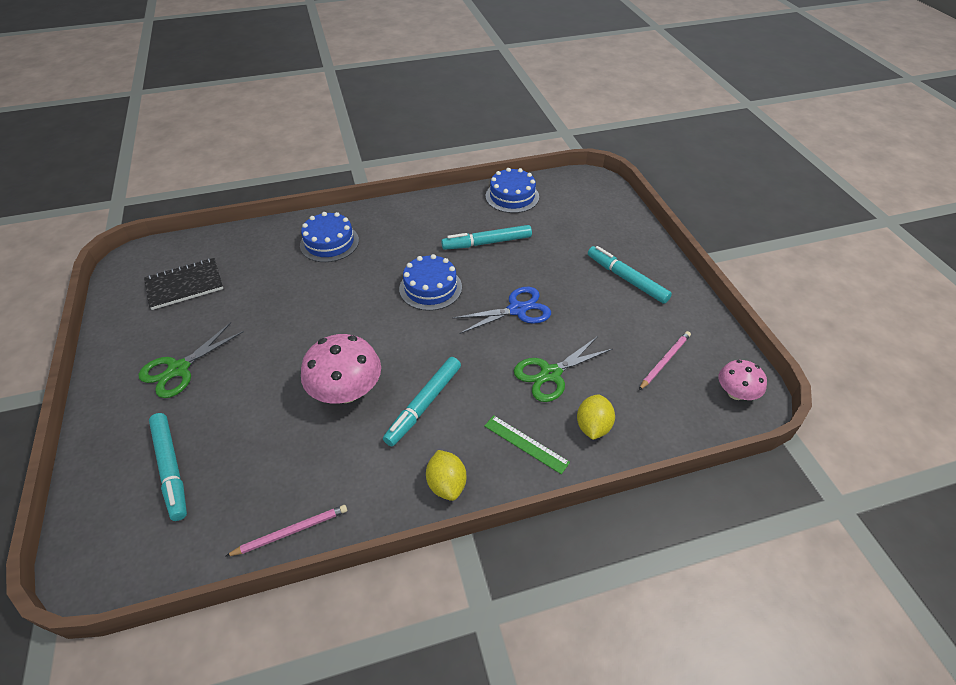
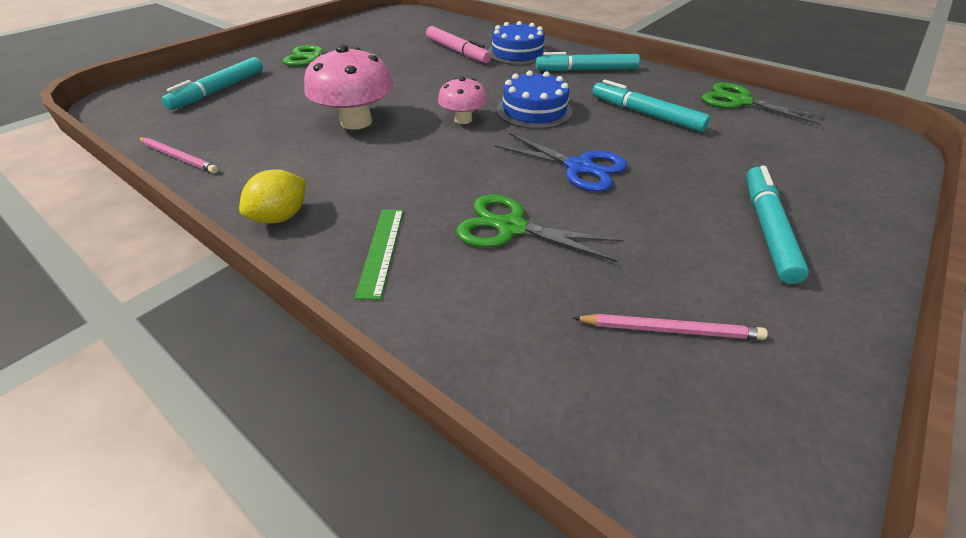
camera: 55 degrees right, 5 degrees down
black notebook [144,258,223,310] -> none
turquoise marker [383,357,461,446] -> turquoise marker moved to [536,52,640,72]
blue cake [486,168,539,213] -> green scissors [702,82,826,125]
yellow lemon [577,394,615,440] -> none
pink mushroom [719,360,767,400] -> pink mushroom moved to [438,77,488,124]
none -> pink marker [426,26,491,63]

